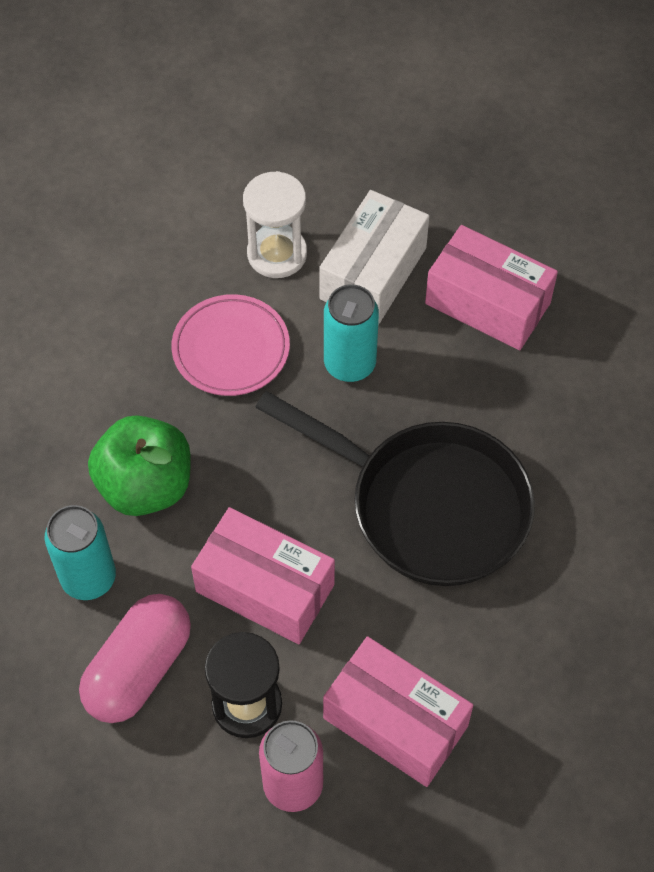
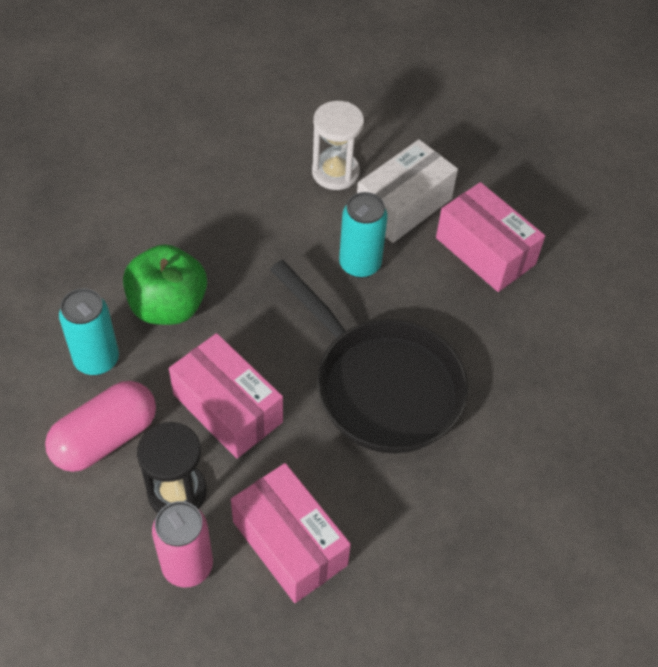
camera: 15 degrees right, 5 degrees down
pink plate [171,294,290,396] -> none

